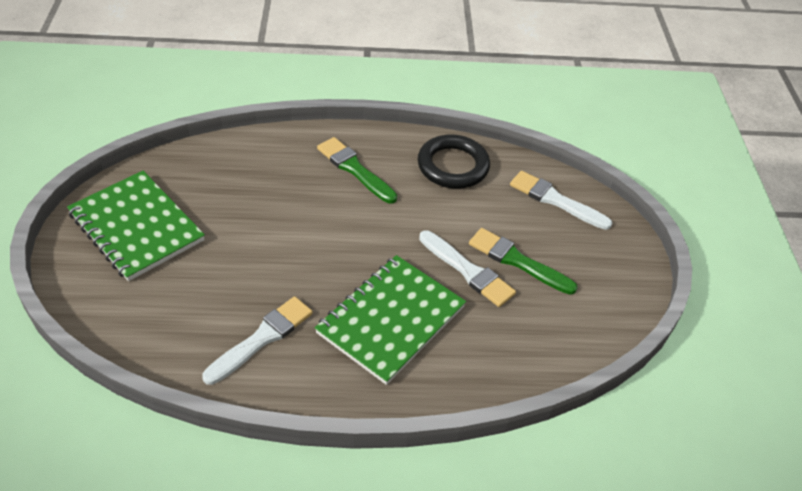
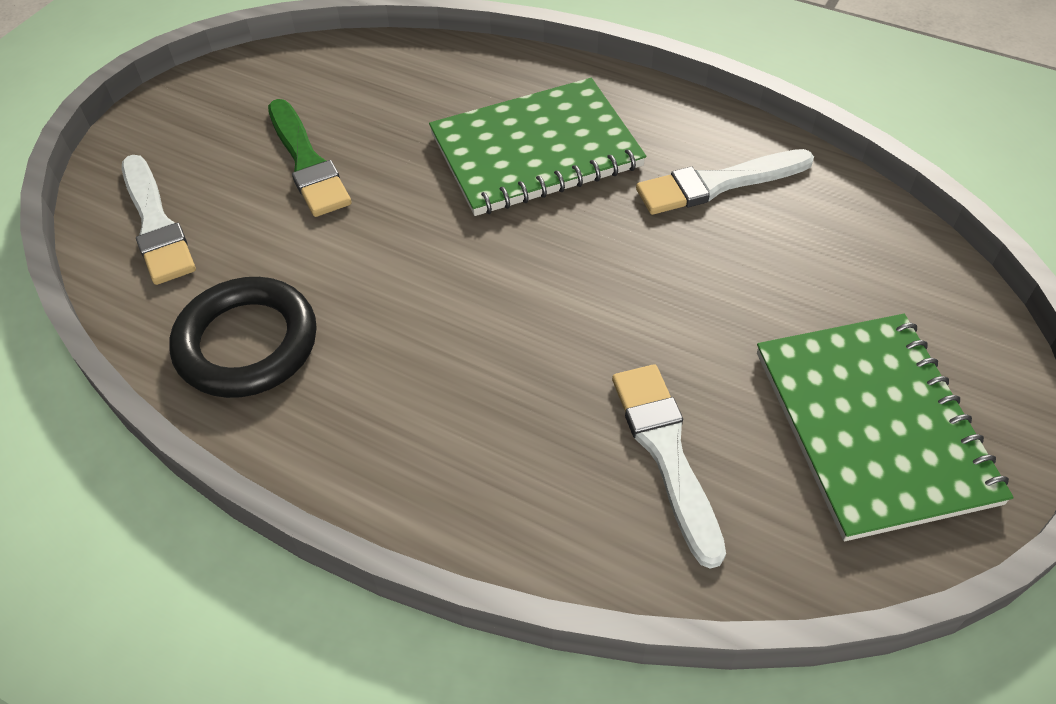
camera: 145 degrees left, 5 degrees up
green brush [317,137,397,203] -> none
white brush [419,230,516,307] -> white brush moved to [612,364,726,569]

